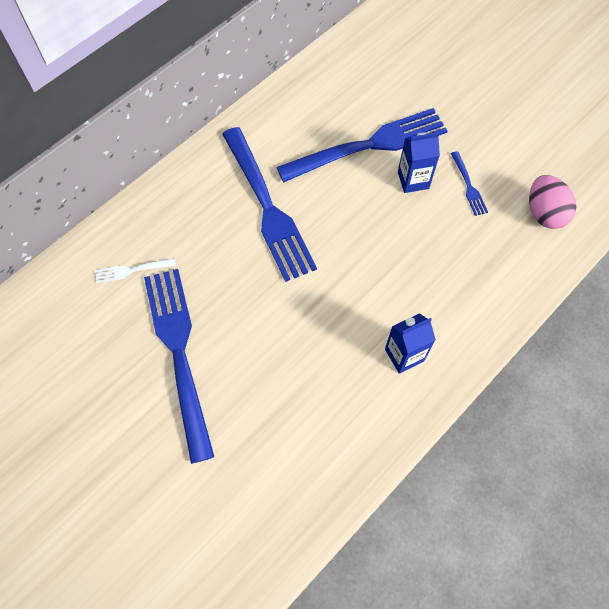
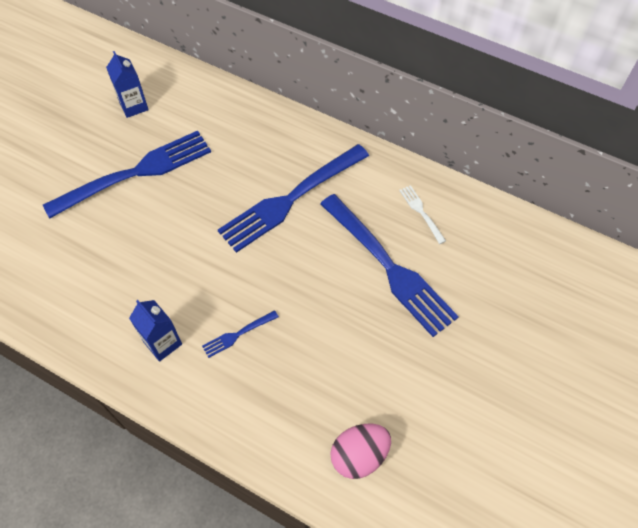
camera: 75 degrees right, 5 degrees down
white fork [95,258,176,284] -> white fork moved to [399,185,446,244]
blue carton [398,132,440,193] -> blue carton moved to [106,51,149,118]
blue fork [451,151,488,216] -> blue fork moved to [202,310,279,358]

